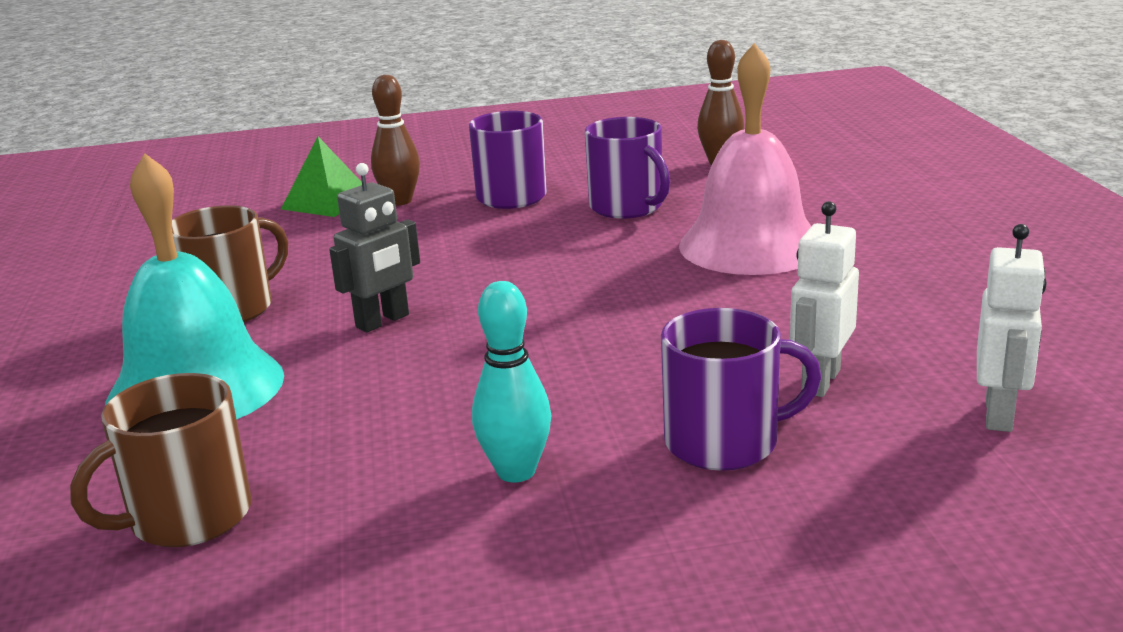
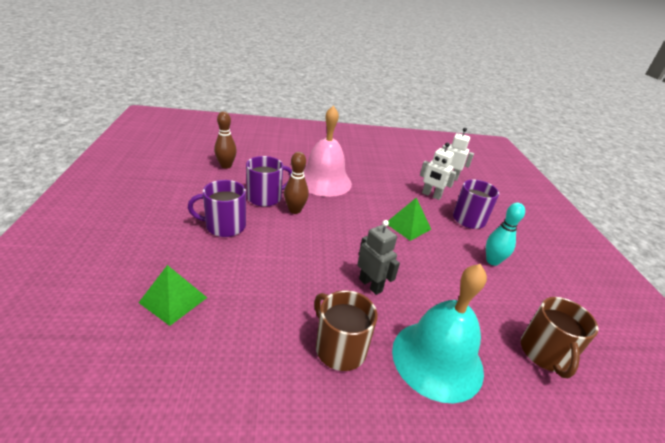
camera: 90 degrees left, 10 degrees up
brown mug [70,373,251,547] -> brown mug turned 45 degrees clockwise [521,297,598,379]
brown bowling pin [371,75,420,206] -> brown bowling pin moved to [284,152,309,214]
none -> green pyramid [388,197,431,241]

